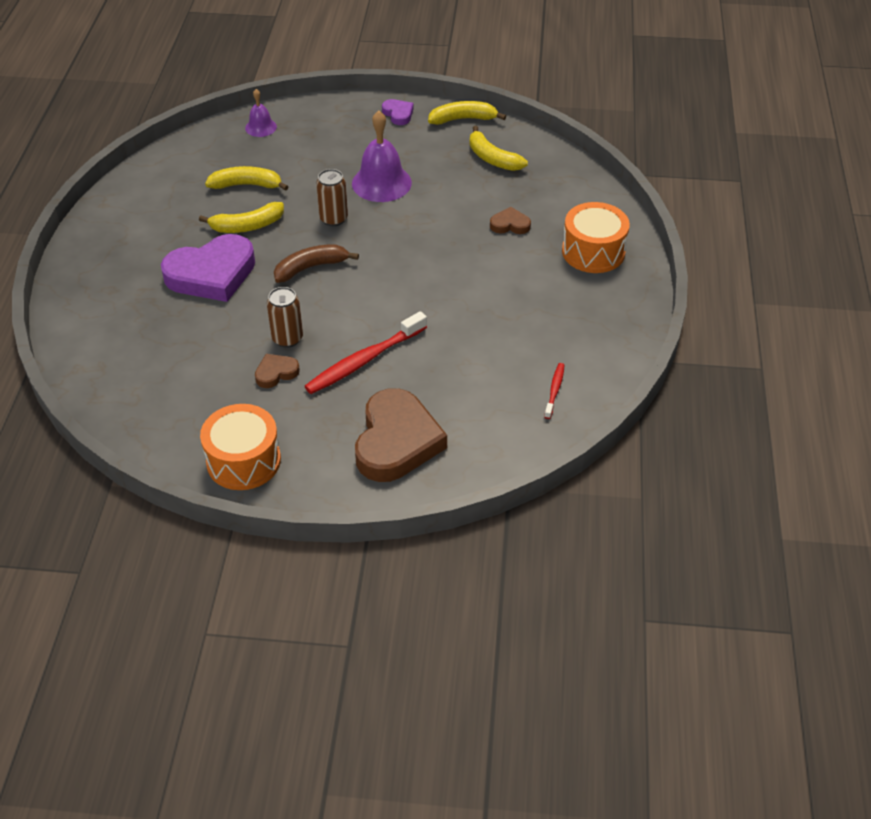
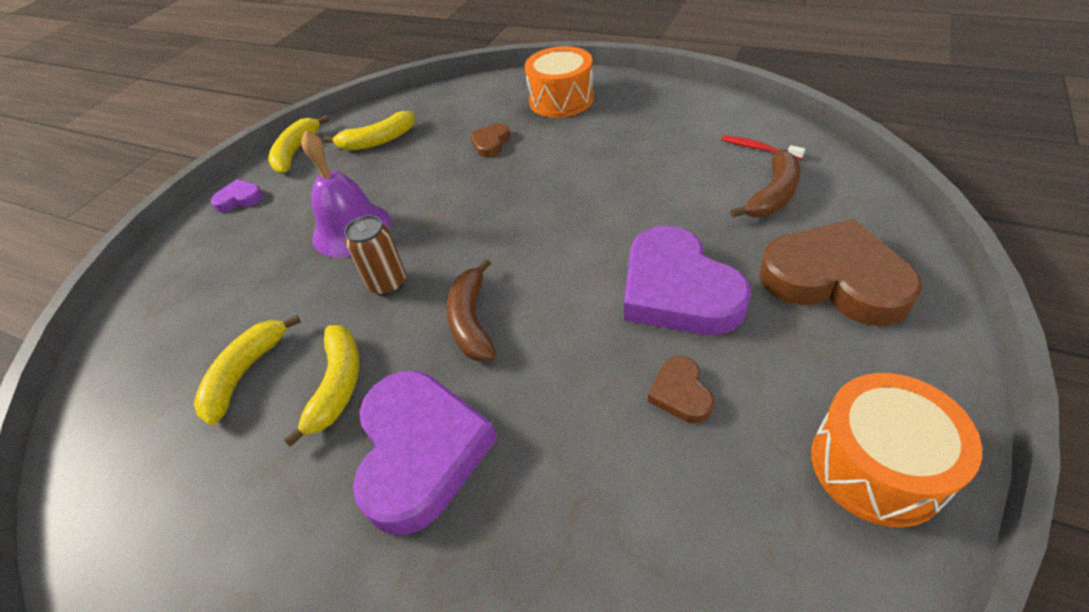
camera: 65 degrees left, 0 degrees up
purple bell [245,89,277,137] -> none
brown can [267,287,303,348] -> none
red toothbrush [304,311,427,394] -> purple heart [624,226,751,335]
none -> brown banana [730,150,800,218]

